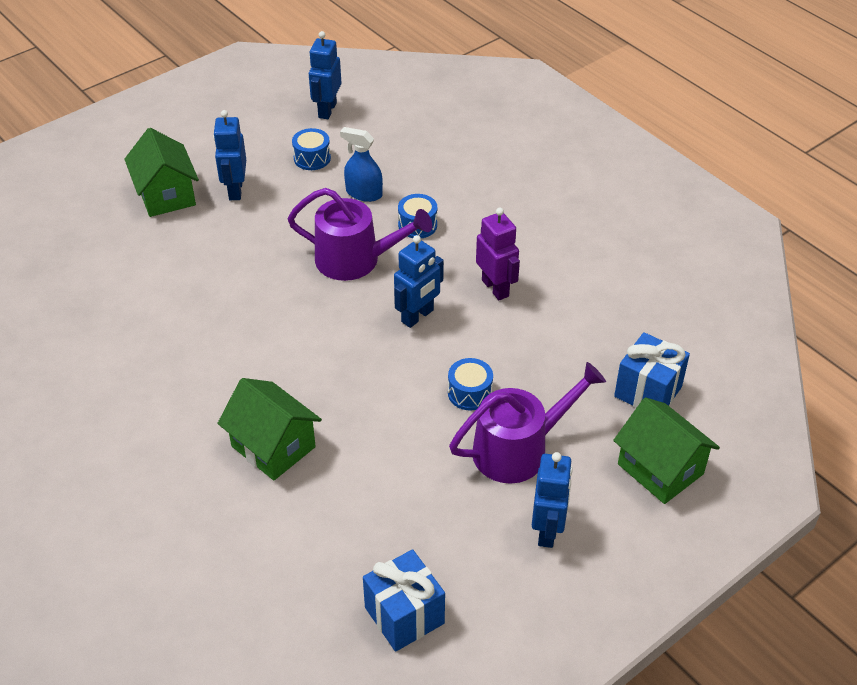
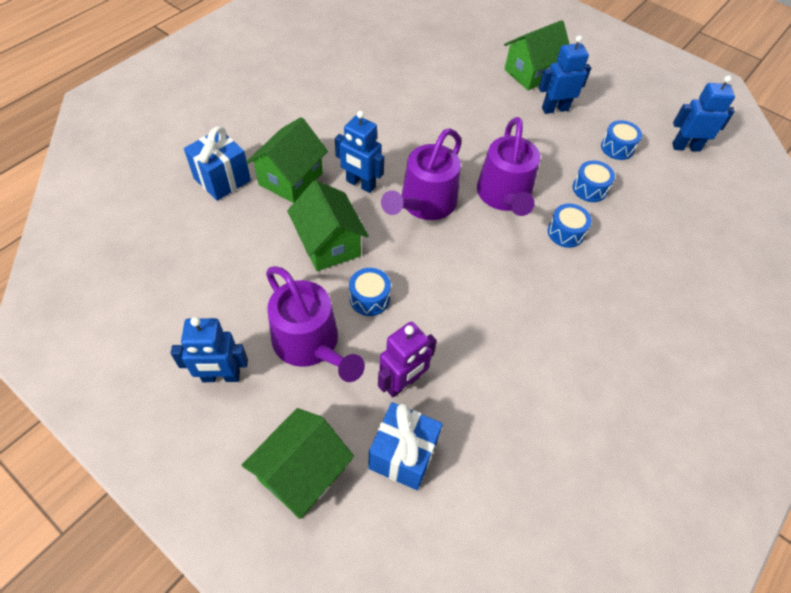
camera: 75 degrees right, 10 degrees up
blue spray bottle [340,127,383,202] -> blue drum [572,160,615,202]
blue gift [363,549,445,652] -> blue gift moved to [184,126,251,201]
blue robot [394,235,444,328] -> blue robot moved to [335,111,384,193]
purple robot [476,207,520,300] -> purple robot moved to [378,322,437,397]
none -> green house [287,180,369,271]
none -> purple watering can [381,128,462,220]

